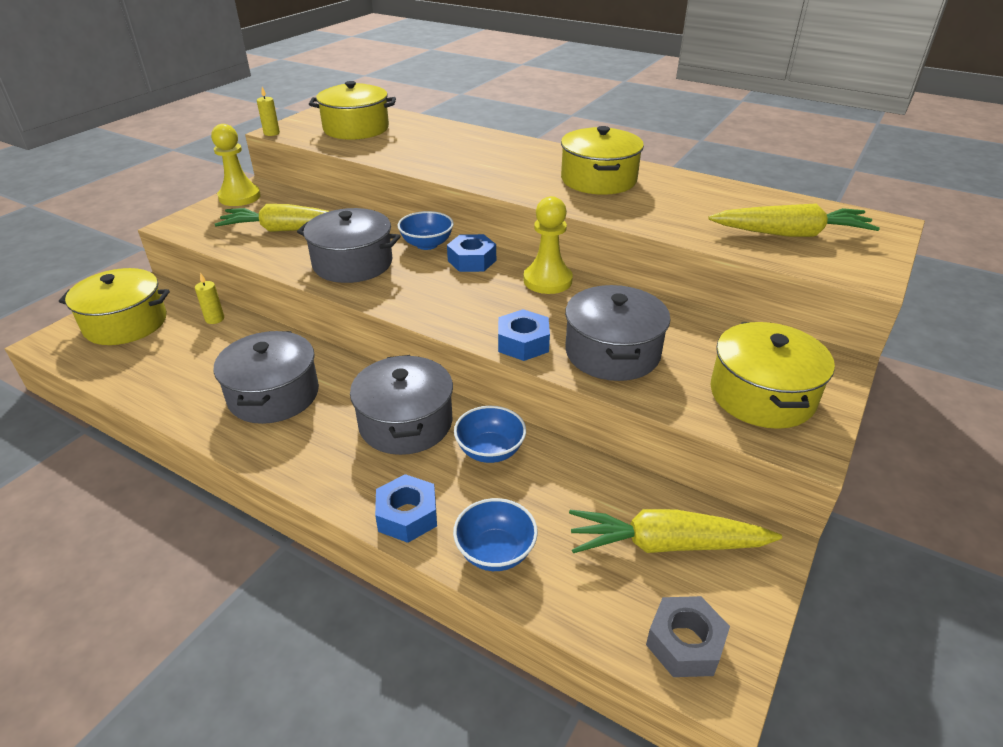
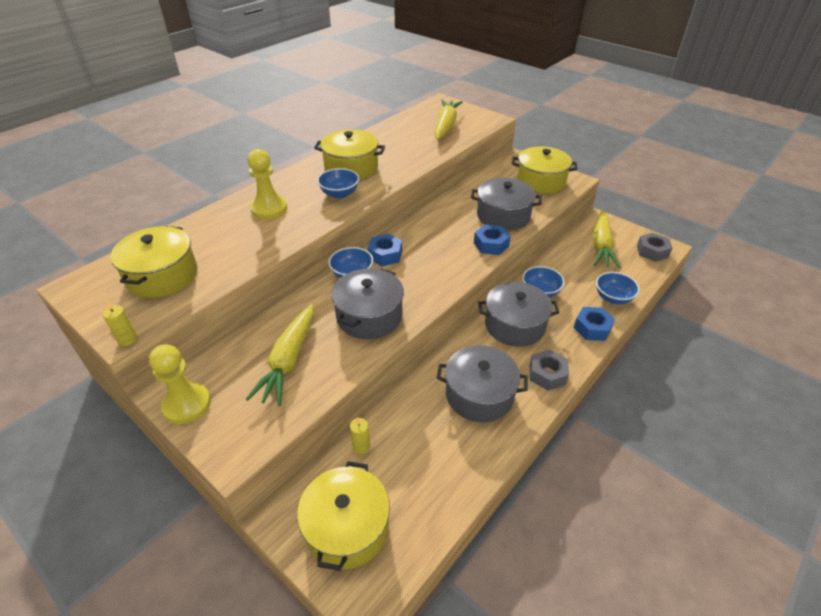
camera: 80 degrees left, 5 degrees up
yellow pawn [523,196,573,294] -> yellow pawn moved to [247,149,287,220]
none -> blue bowl [317,168,359,199]
none -> grey nut [530,349,569,391]

